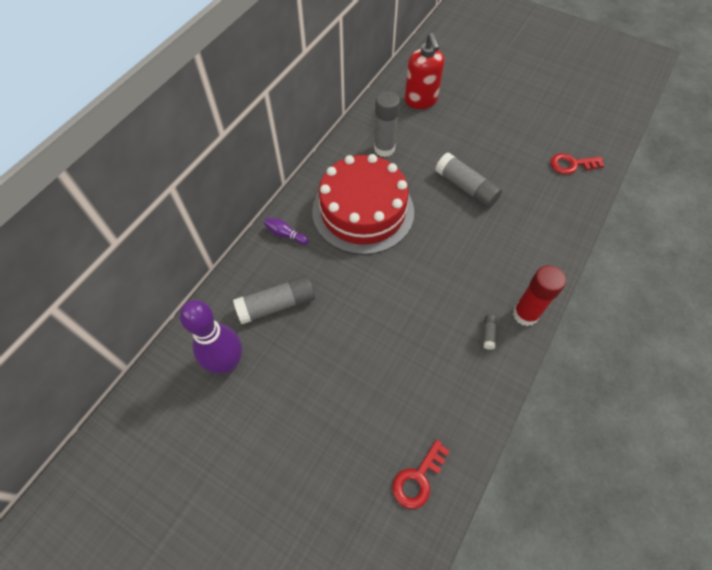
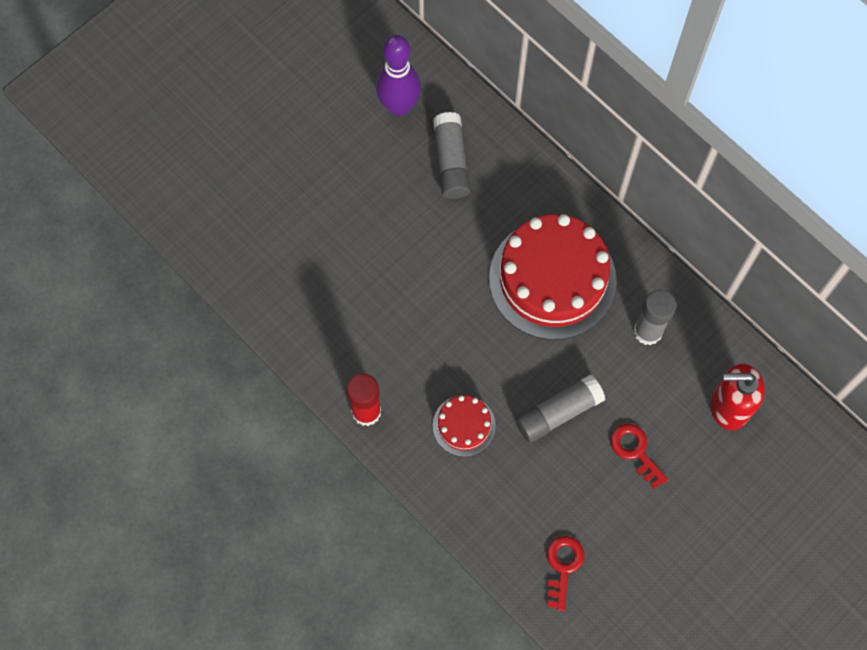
camera: 105 degrees right, 10 degrees up
purple bowling pin [264,218,309,245] -> none
red key [392,440,450,509] -> red key moved to [610,424,668,489]
grey glue stick [483,315,497,350] -> none
none -> red cake [433,395,496,457]

